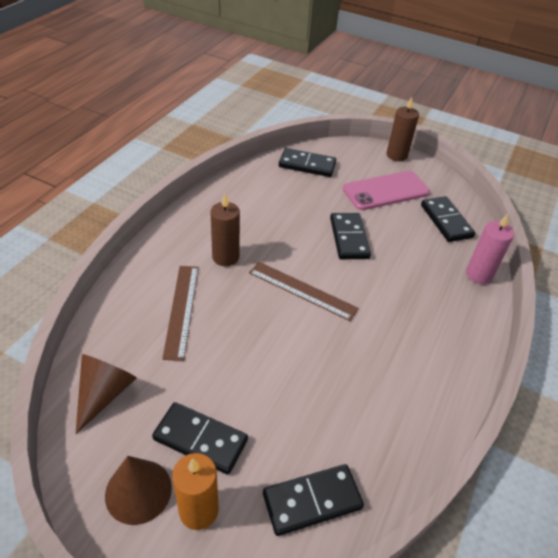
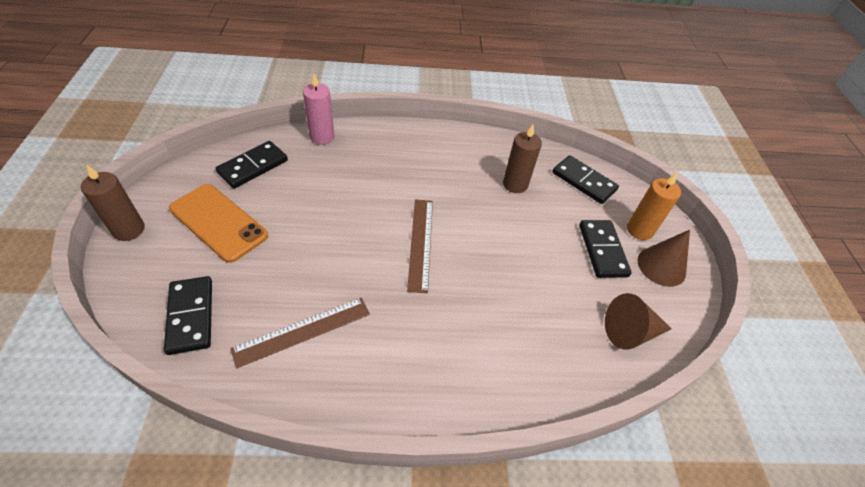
camera: 120 degrees left, 5 degrees up
brown ruler [162,266,198,361] -> brown ruler moved to [230,298,370,368]
brown candle [210,194,240,266] -> brown candle moved to [503,125,542,193]
black domino [330,213,371,259] -> none
pink phone [343,171,430,210] -> orange phone [169,184,268,263]

